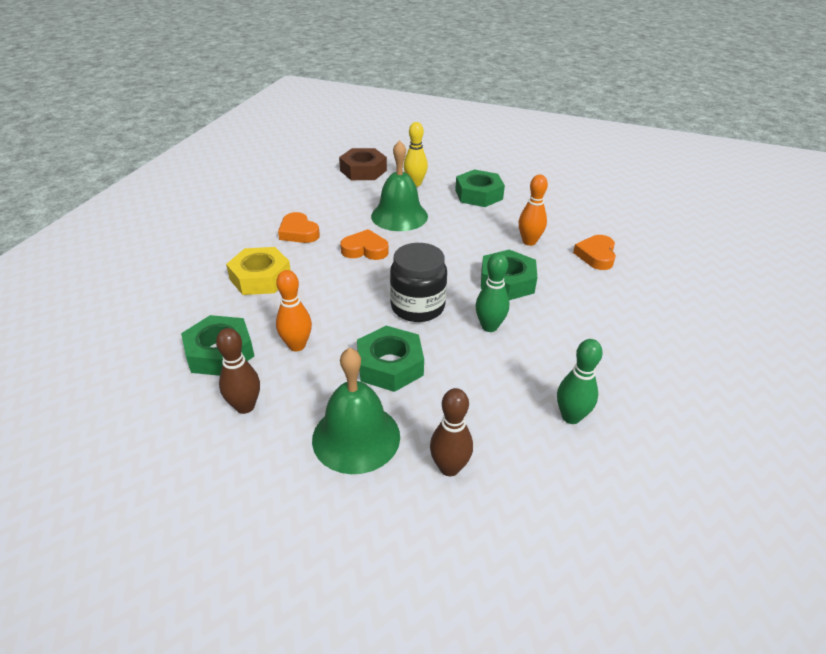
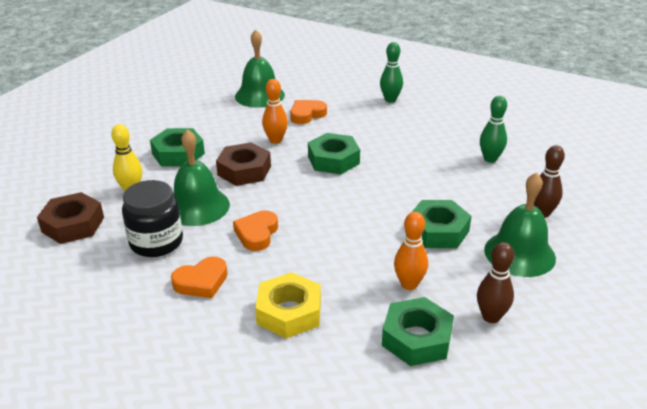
camera: 80 degrees left, 5 degrees down
black jar [390,243,447,322] -> black jar moved to [122,180,183,257]
green bowling pin [476,253,509,332] -> green bowling pin moved to [380,42,403,103]
orange heart [573,235,616,270] -> orange heart turned 120 degrees clockwise [290,100,327,124]
none -> brown nut [216,142,271,186]
none -> green bell [235,29,285,108]

